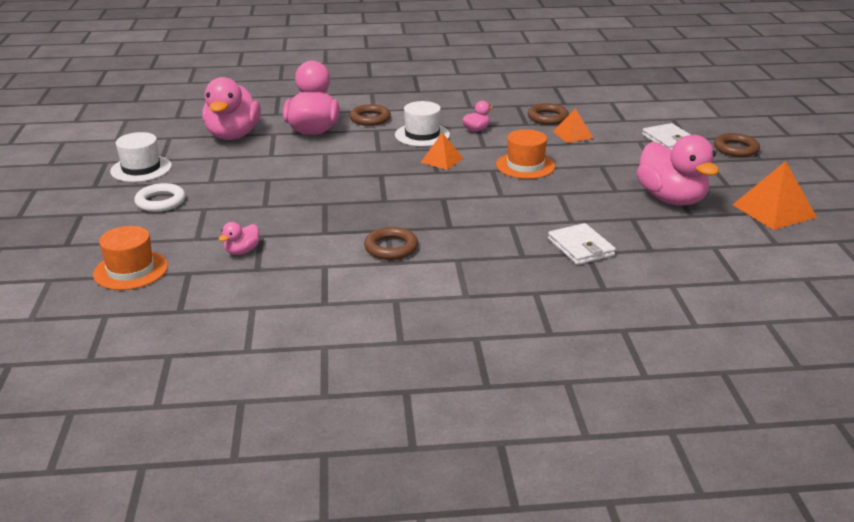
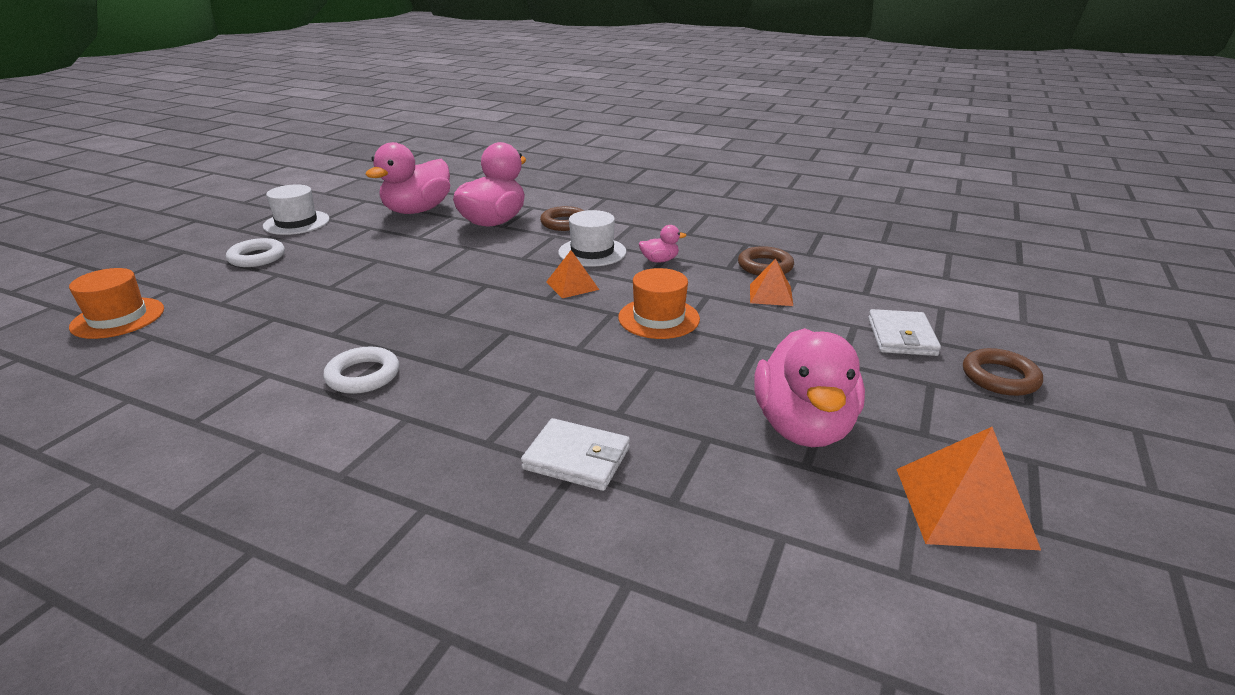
camera: 30 degrees right, 0 degrees up
pink duck [219,222,259,255] -> none
brown ring [364,227,418,260] -> white ring [323,346,399,394]
white wallet [548,223,616,265] -> white wallet turned 75 degrees counterclockwise [521,418,630,491]

